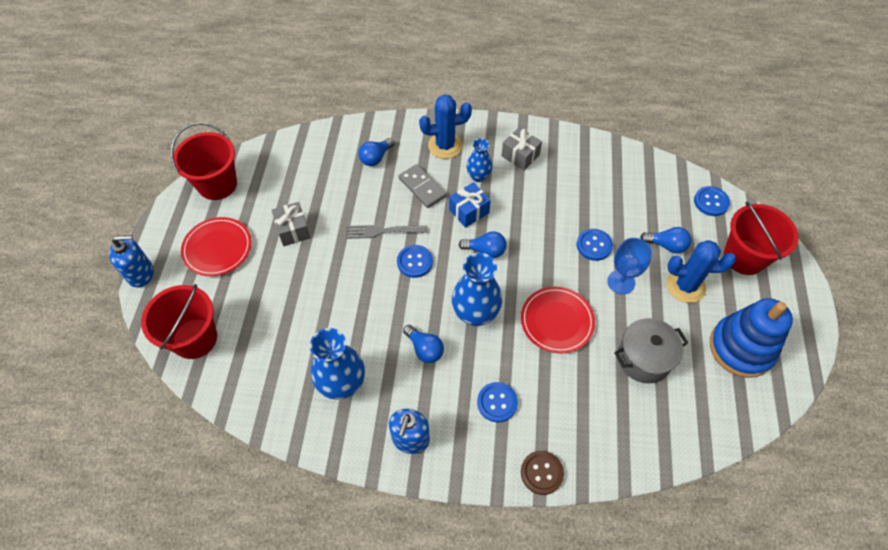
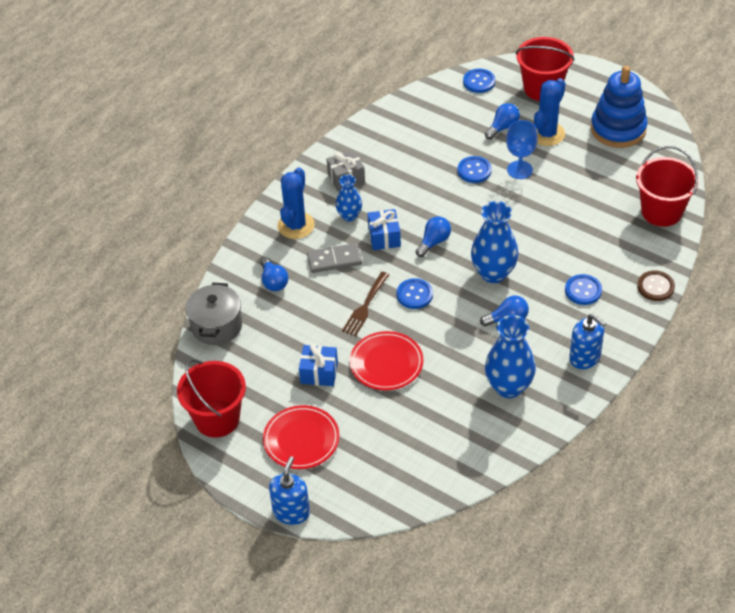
camera: 60 degrees left, 10 degrees down
red bucket [141,284,217,359] -> red bucket moved to [636,146,699,227]
grey gift [272,202,311,246] -> blue gift [299,344,338,386]
grey fork [346,225,427,239] -> brown fork [342,272,389,336]
red plate [521,287,595,354] -> red plate moved to [350,331,424,390]
grey pot [614,318,688,383] -> grey pot moved to [186,282,242,345]

